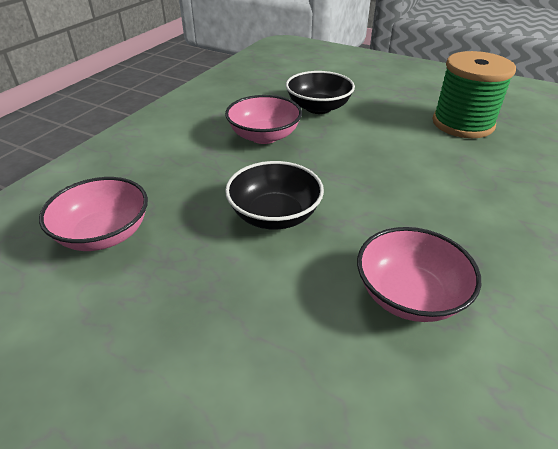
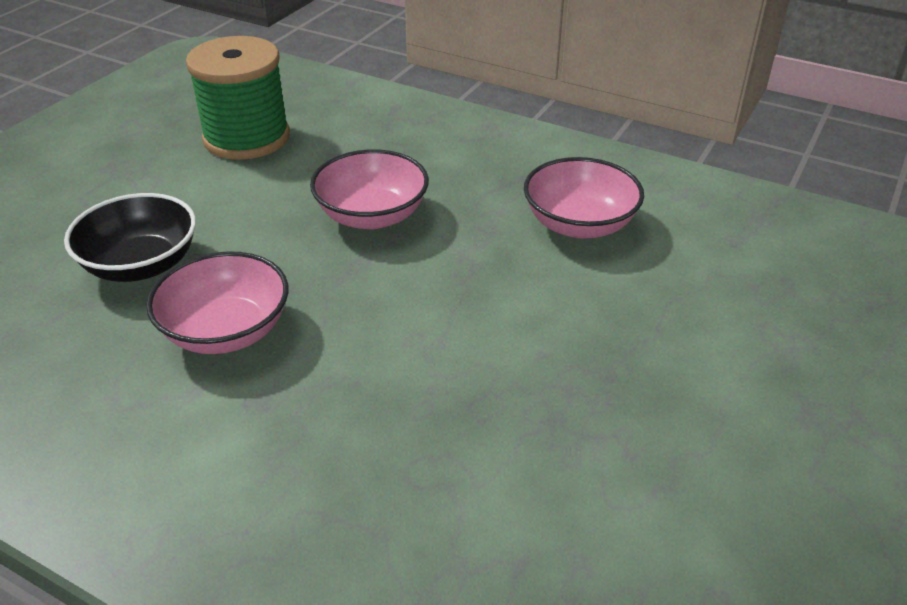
camera: 90 degrees left, 0 degrees up
pink bowl [39,177,148,251] -> pink bowl moved to [310,149,429,229]
black bowl [225,161,324,230] -> none

